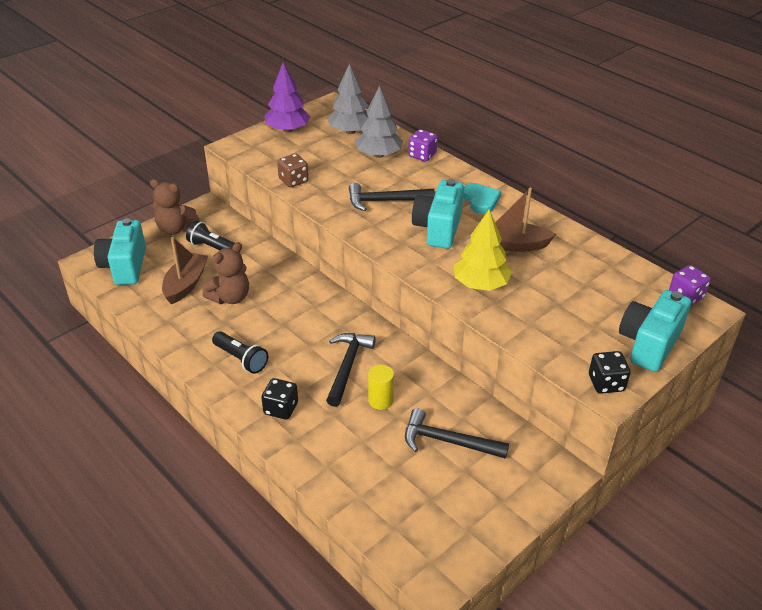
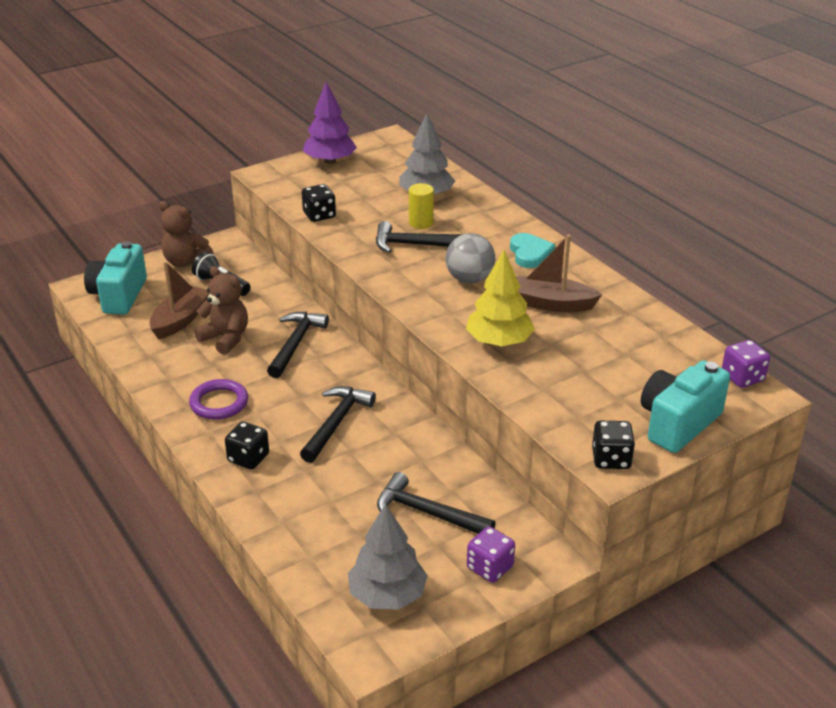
camera: 10 degrees right, 5 degrees down
brown teddy bear [202,242,249,304] -> brown teddy bear turned 105 degrees counterclockwise [194,266,248,355]
black flashlight [212,331,268,374] -> purple ring [189,379,248,420]
brown dice [277,154,308,187] -> black dice [302,184,336,222]
grey tree [327,64,368,134] -> grey tree moved to [348,504,428,610]
yellow cylinder [368,365,394,410] -> yellow cylinder moved to [409,183,434,229]
purple dice [408,129,438,161] -> purple dice moved to [467,526,515,583]
turquoise camera [412,179,464,249] -> grey ball [445,233,495,283]
none -> black hammer [267,312,329,378]

